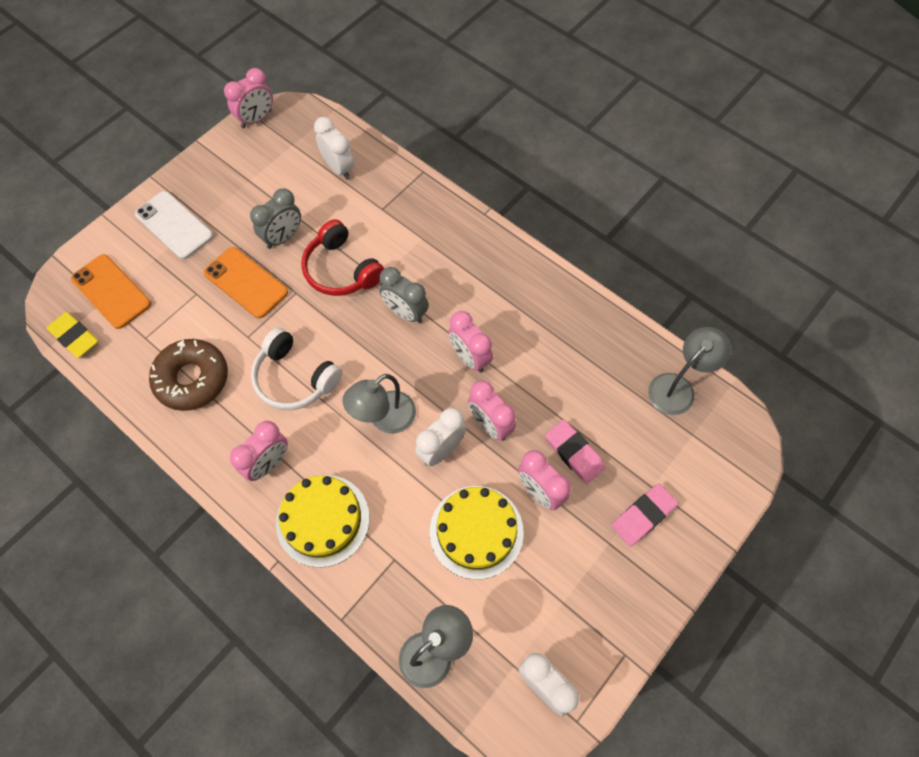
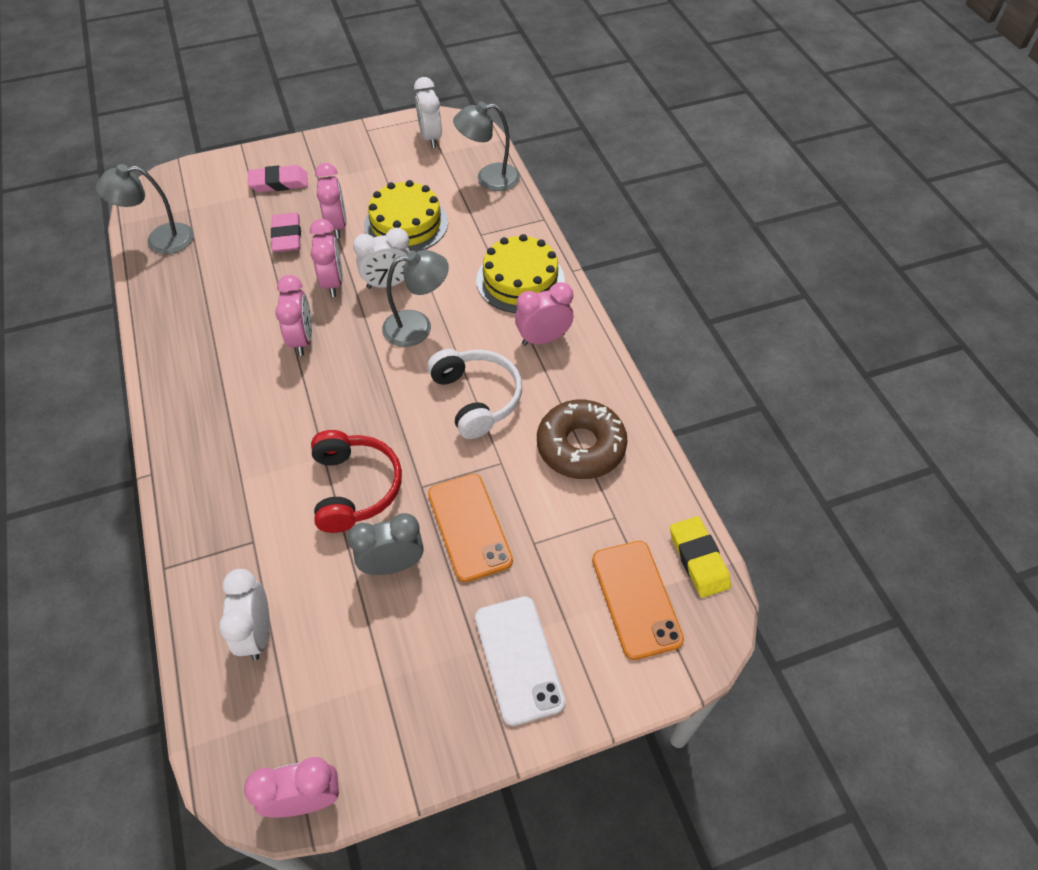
camera: 150 degrees left, 10 degrees down
grey clock [379,267,429,323] -> none

